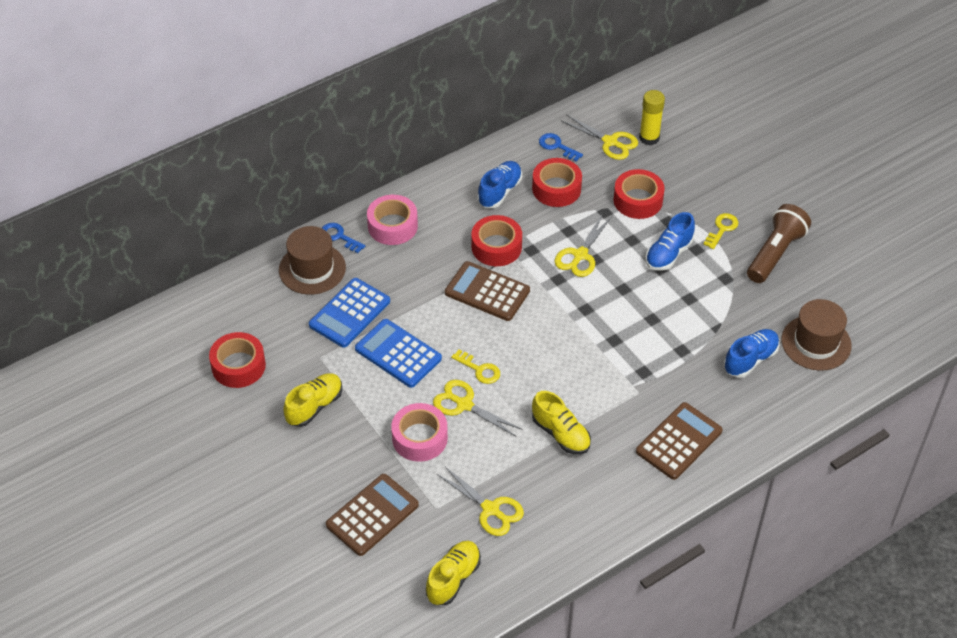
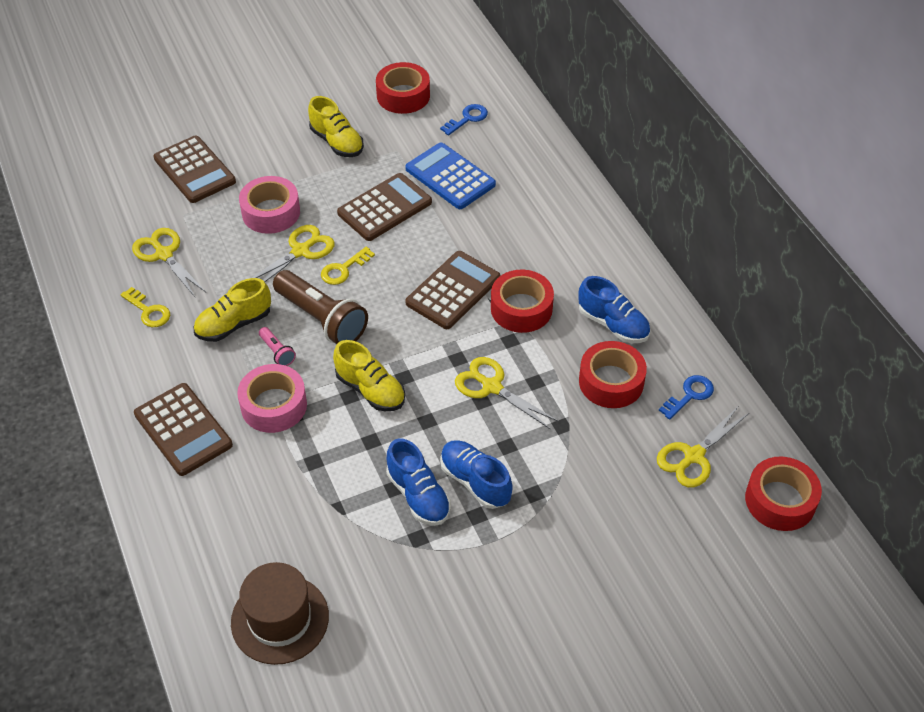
camera: 100 degrees right, 0 degrees up
brown hat [279,226,346,295] -> none
blue key [322,223,365,253] -> blue key moved to [440,104,488,136]
blue calculator [355,319,442,388] -> brown calculator [337,173,432,241]
pink tape [367,195,418,245] -> pink tape moved to [237,364,307,433]
yellow shoe [426,541,481,605] -> yellow shoe moved to [333,340,405,411]
yellow scissors [437,467,524,536] -> yellow scissors turned 90 degrees clockwise [132,228,206,297]
red tape [613,169,665,219] -> red tape moved to [745,457,822,531]
yellow glue stick [639,90,665,145] -> none
yellow key [703,213,738,249] -> yellow key moved to [120,287,170,327]
blue shoe [724,329,780,378] -> blue shoe moved to [386,438,451,526]
brown flashlight [747,204,811,283] -> brown flashlight moved to [273,270,368,344]
none -> pink flashlight [259,327,296,366]

